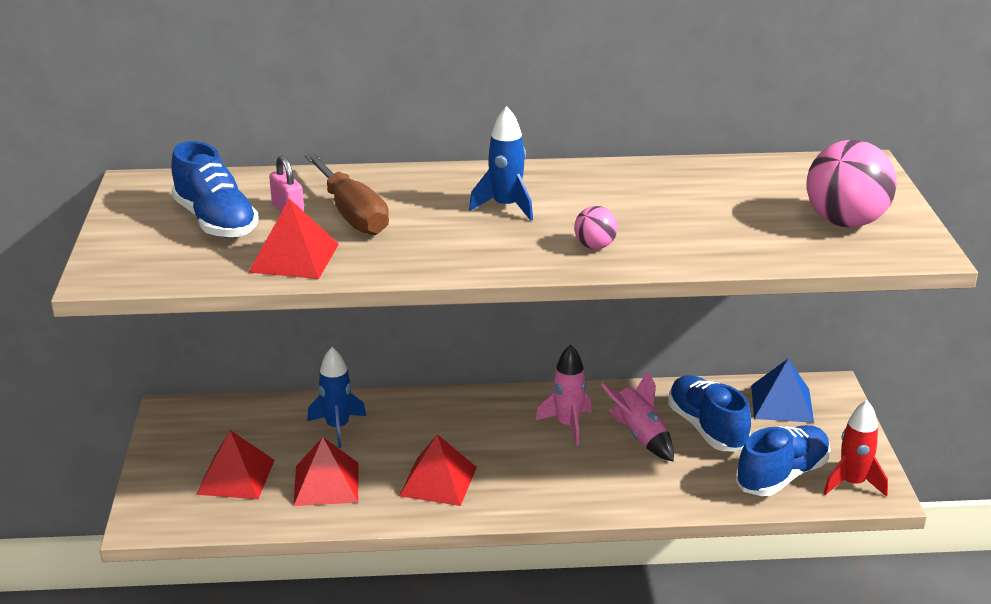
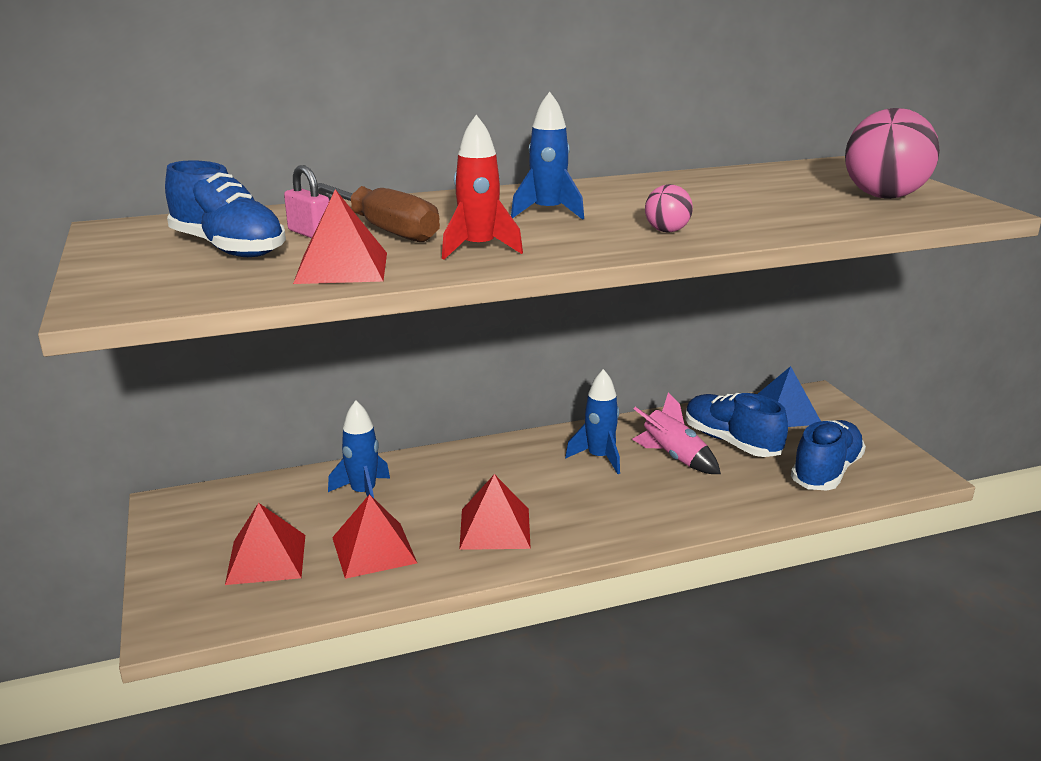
camera: 15 degrees left, 5 degrees down
pink rocket [535,345,592,445] -> blue rocket [565,369,620,474]
red rocket [824,400,888,497] -> red rocket moved to [442,115,523,259]

